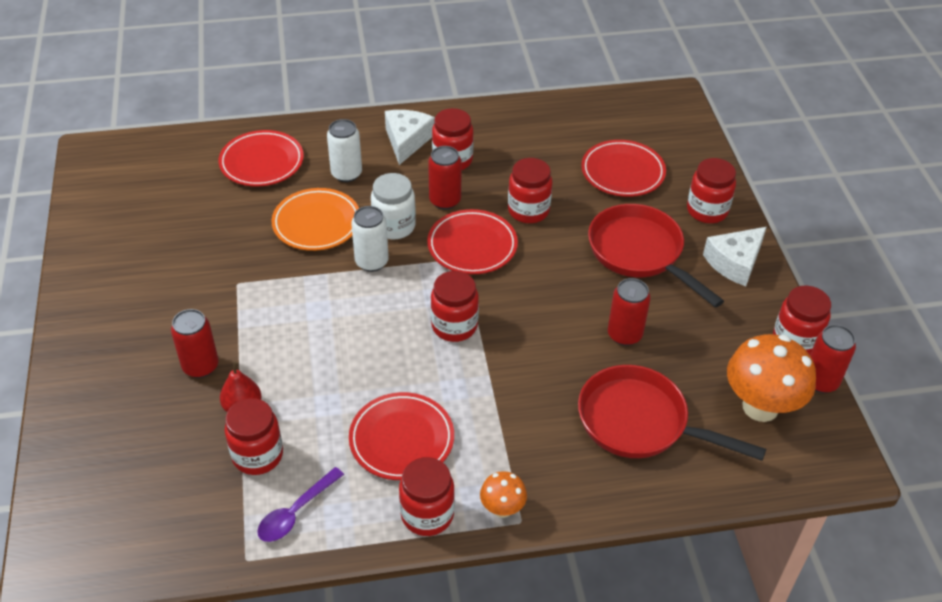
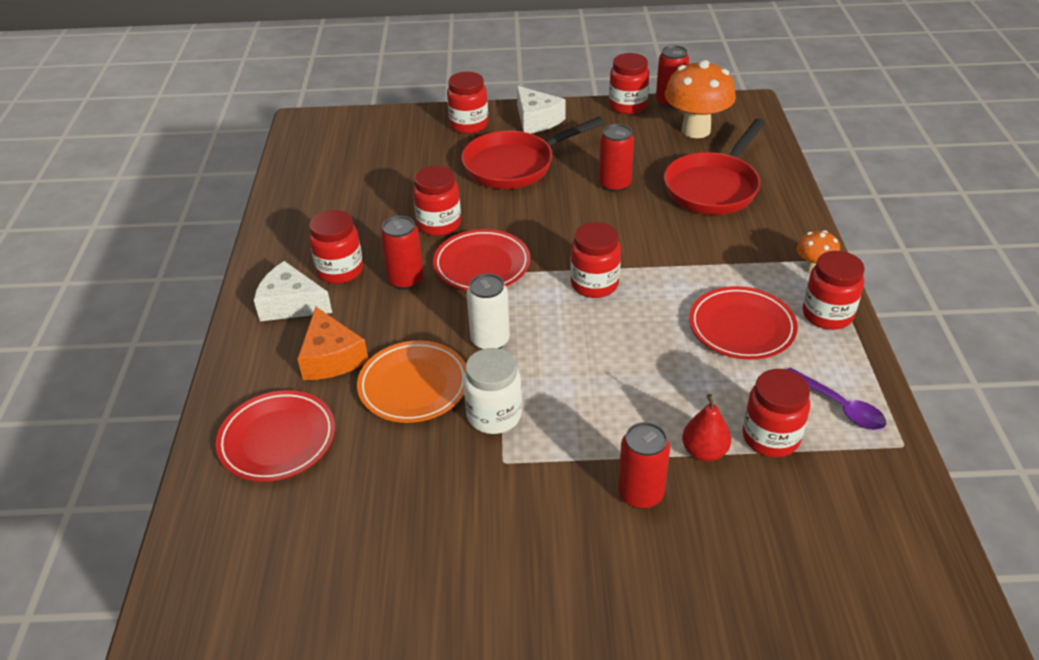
camera: 80 degrees left, 5 degrees down
white can [327,119,362,182] -> orange cheese [297,307,369,380]
white jar [371,173,416,239] -> white jar moved to [463,348,522,434]
red plate [581,140,666,197] -> none

